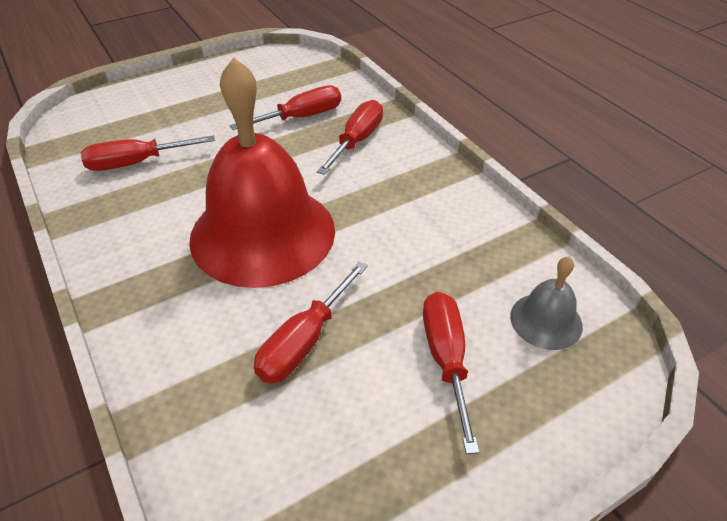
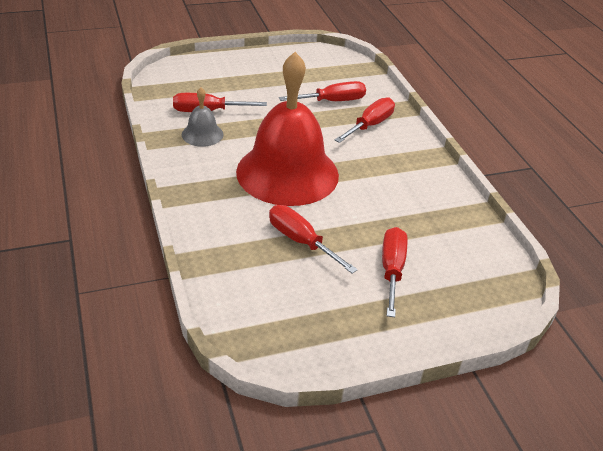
camera: 10 degrees right, 5 degrees down
red screwdriver [254,261,368,383] -> red screwdriver turned 90 degrees clockwise [269,205,358,273]
grey bell [510,257,583,350] -> grey bell moved to [182,88,224,147]

